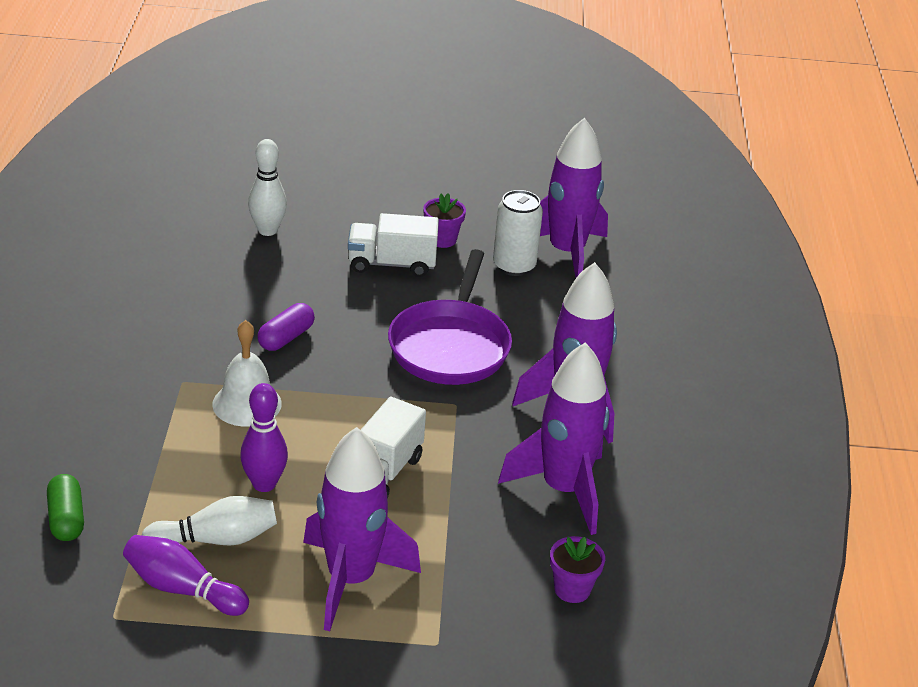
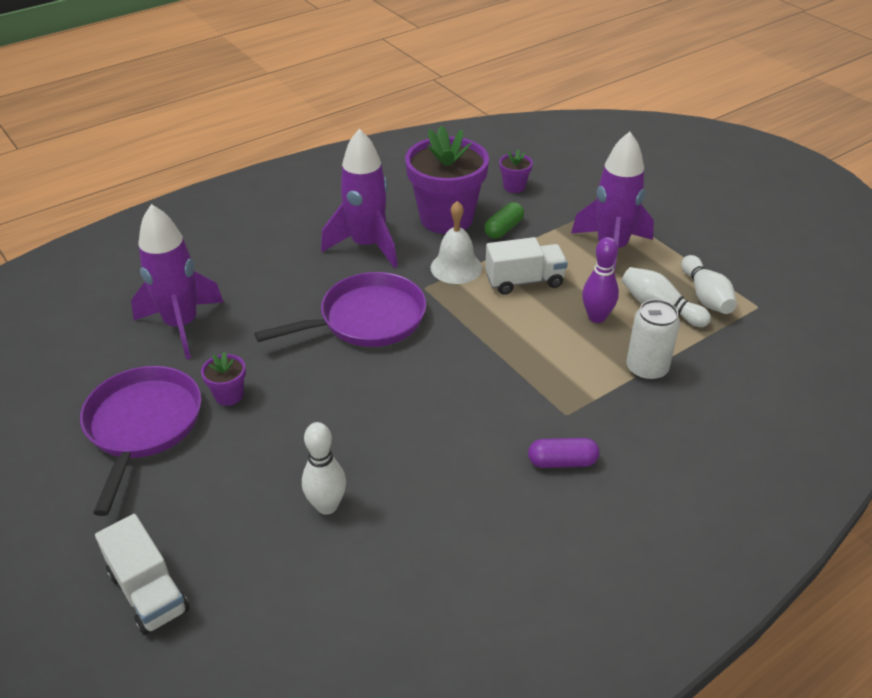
camera: 125 degrees left, 5 degrees up
green capsule [47,474,84,541] -> green capsule moved to [484,202,524,239]
purple bowling pin [123,535,249,616] -> white bowling pin [681,255,737,314]
white bell [212,320,282,427] -> white bell moved to [430,201,482,284]
purple capsule [258,303,315,351] -> purple capsule moved to [528,438,600,468]
white truck [348,213,439,277] -> white truck moved to [95,514,190,635]
white can [493,190,543,276] -> white can moved to [626,299,680,381]
purple rocket [498,342,609,535] -> purple flower pot [405,125,489,234]
none -> purple pan [80,366,201,516]

